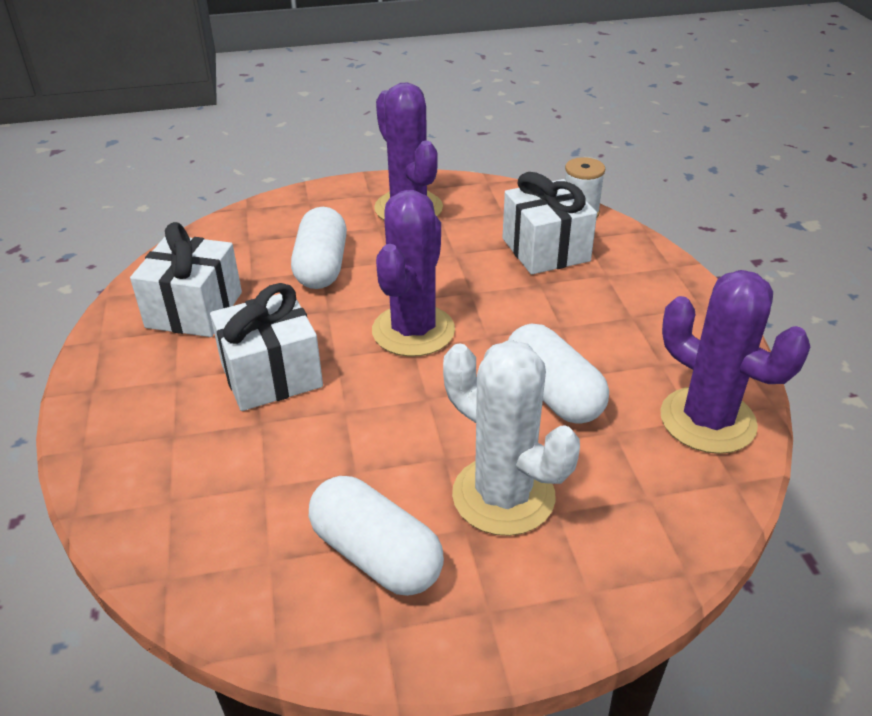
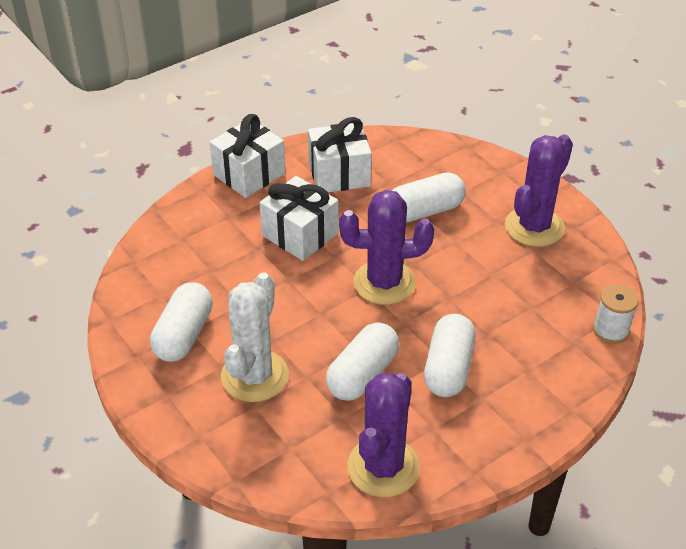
camera: 65 degrees right, 5 degrees up
white gift [502,172,597,274] -> white gift moved to [210,114,285,198]
none -> white capsule [424,314,476,397]

